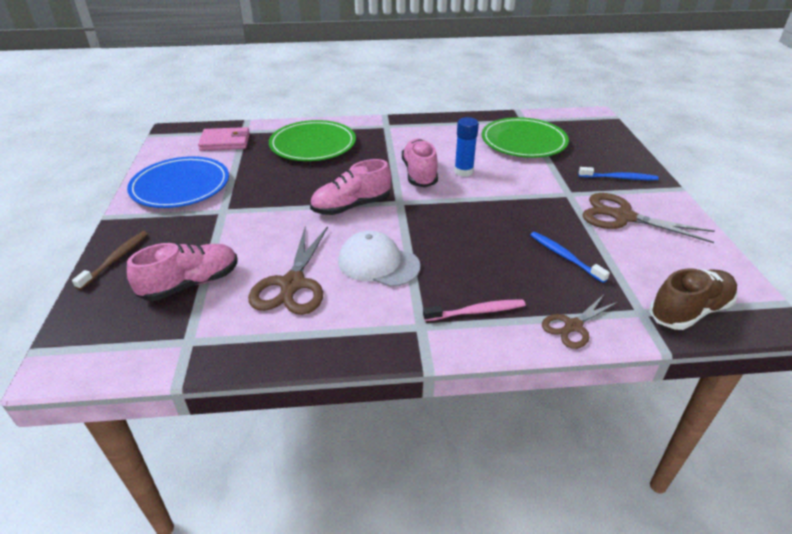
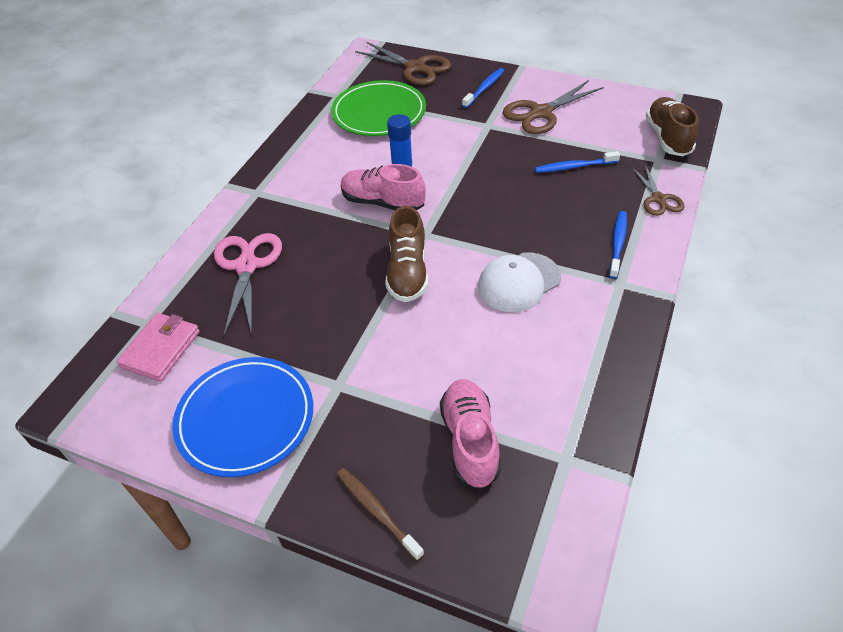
camera: 60 degrees left, 10 degrees up
brown scissors [248,226,328,315] -> brown scissors moved to [355,42,451,85]
green plate [269,120,356,161] -> pink scissors [214,233,282,335]
pink shoe [310,159,392,215] -> brown shoe [385,206,429,302]
pink toothbrush [423,299,525,321] -> blue toothbrush [609,211,627,279]

